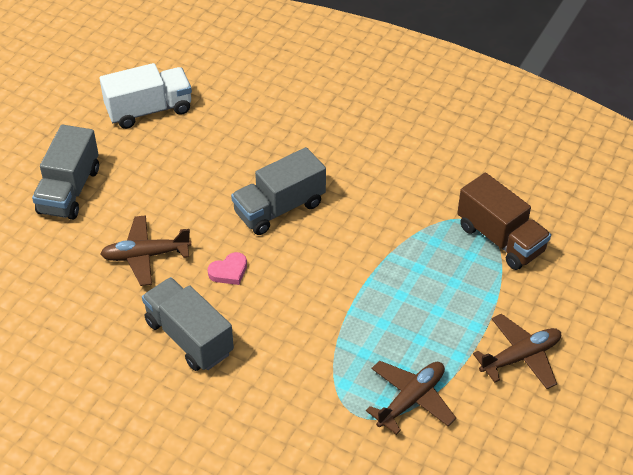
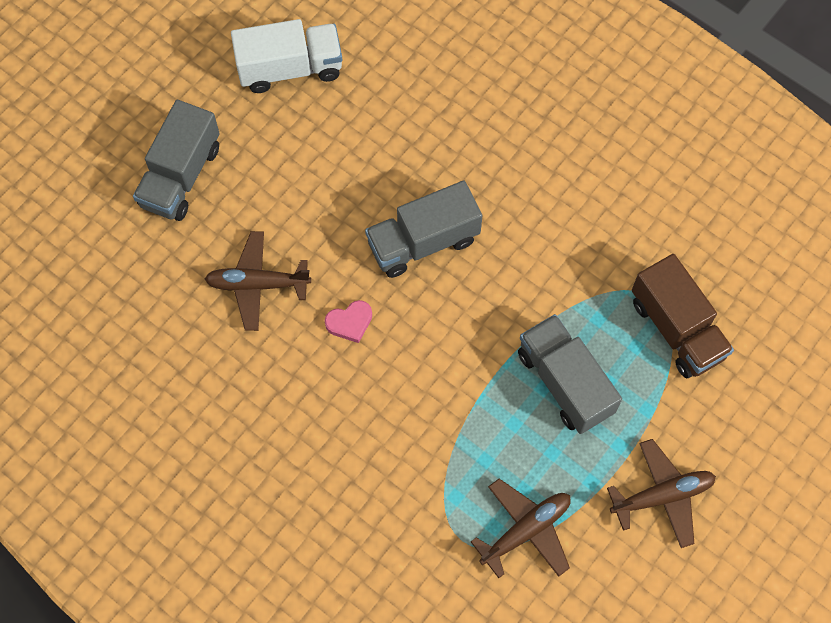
camera: 10 degrees right, 20 degrees up
grey truck [142,277,234,371] -> grey truck moved to [518,314,622,434]

